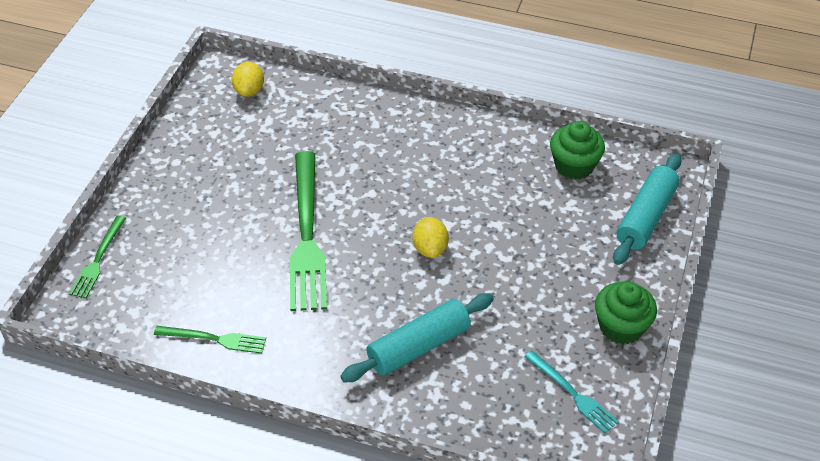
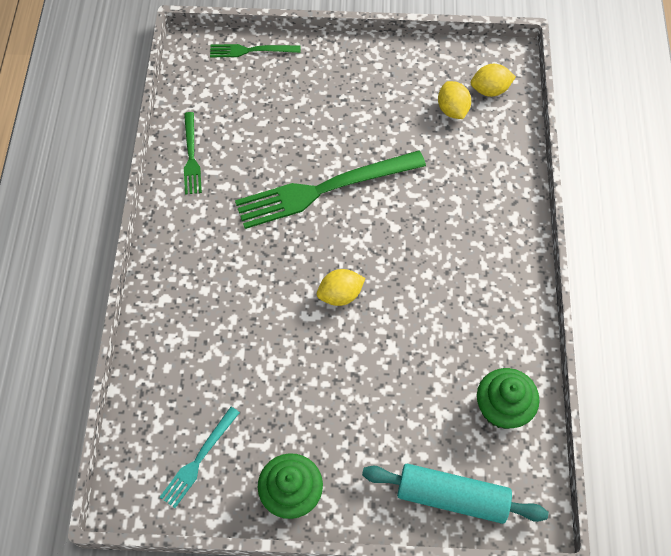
camera: 75 degrees right, 15 degrees up
turquoise rolling pin [340,293,494,382] -> none
none -> yellow lemon [438,81,471,119]

